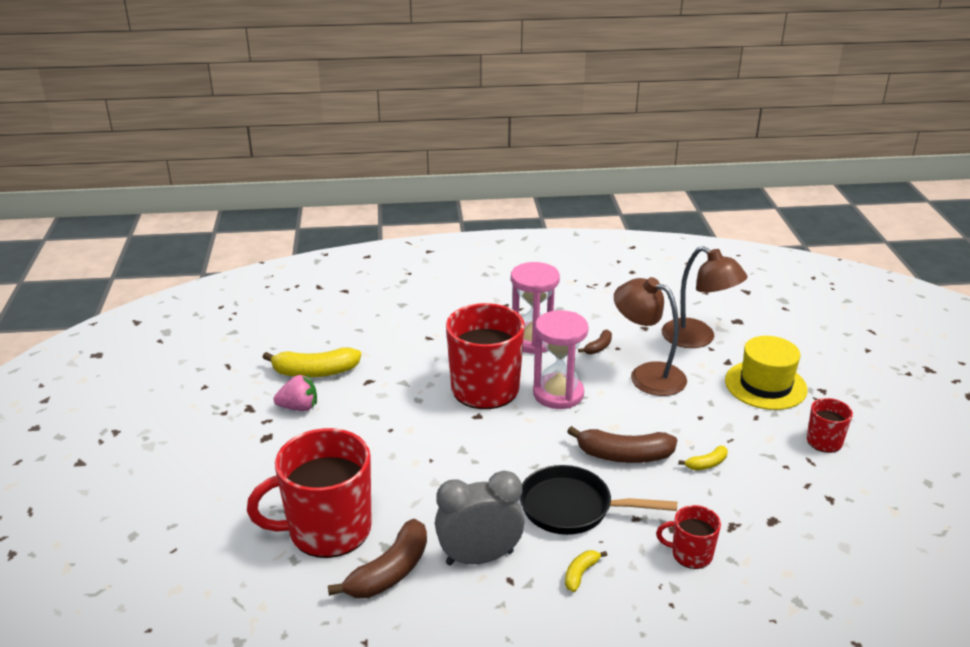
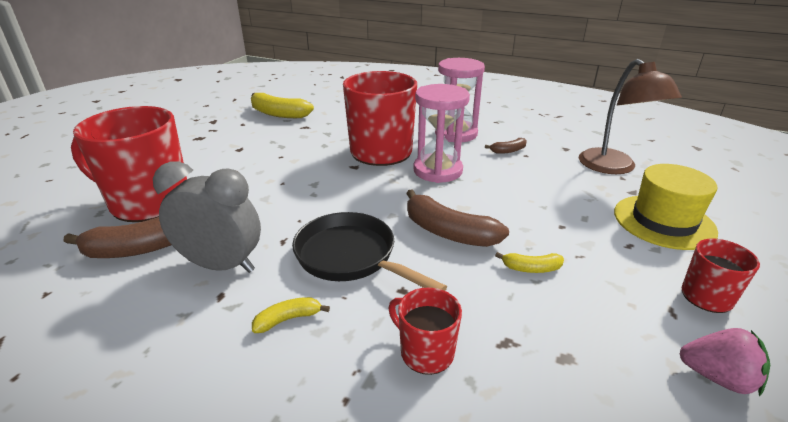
camera: 30 degrees right, 0 degrees up
pink strawberry [274,374,317,411] -> pink strawberry moved to [680,328,770,396]
brown lamp [614,277,687,396] -> none

